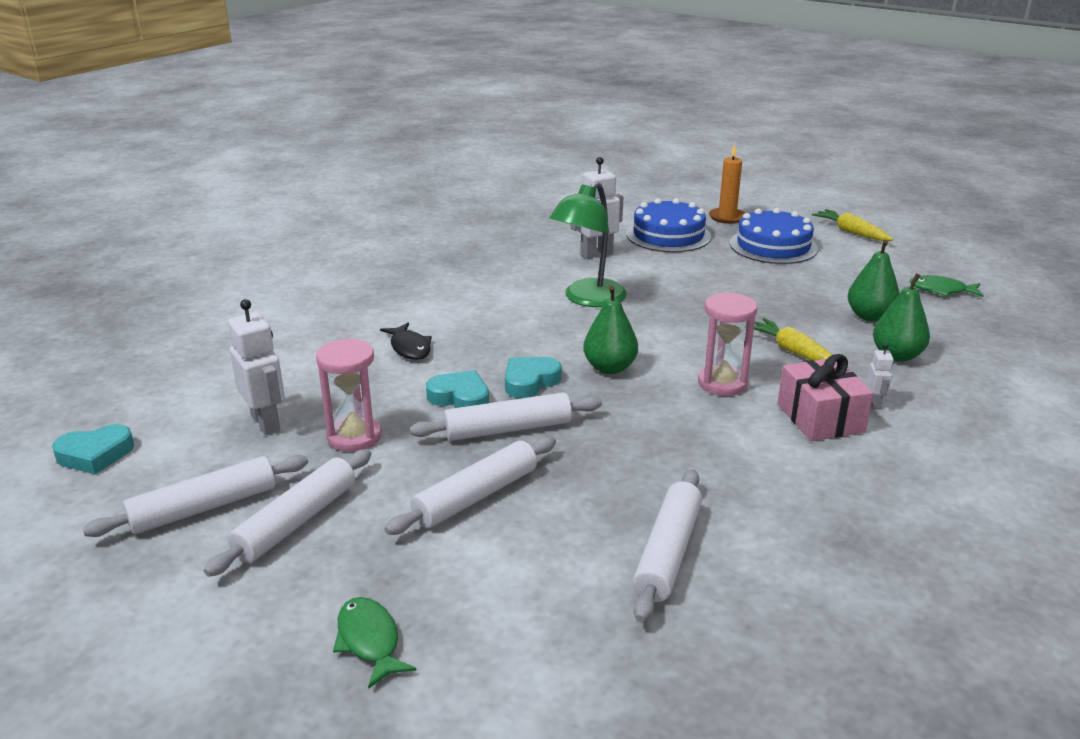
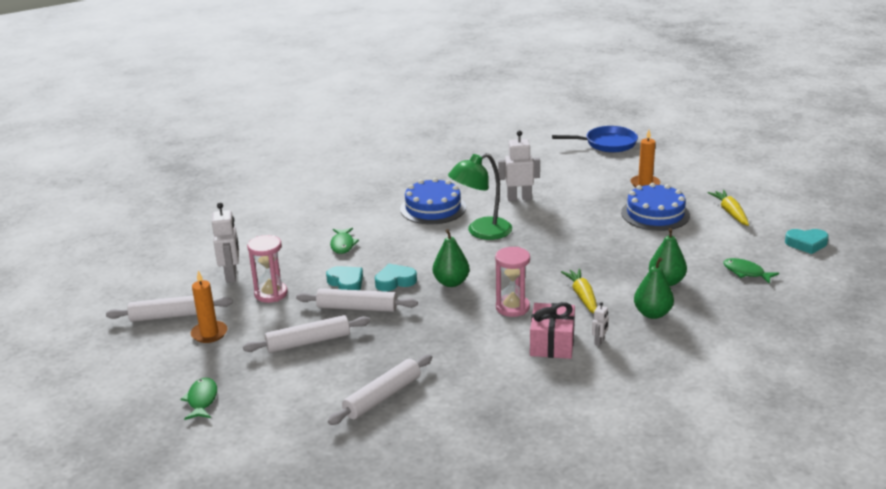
camera: 25 degrees right, 0 degrees up
turquoise heart [52,424,134,474] -> turquoise heart moved to [785,229,829,254]
white rolling pin [204,449,371,577] -> orange candle [191,271,227,343]
black fish [380,323,432,360] -> green fish [330,228,359,254]
blue cake [626,198,711,252] -> blue cake moved to [400,178,466,224]
none -> blue pan [552,126,638,153]

